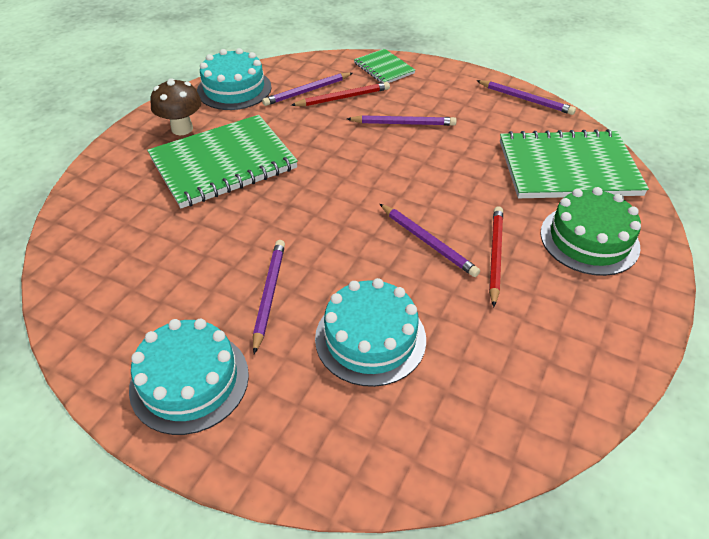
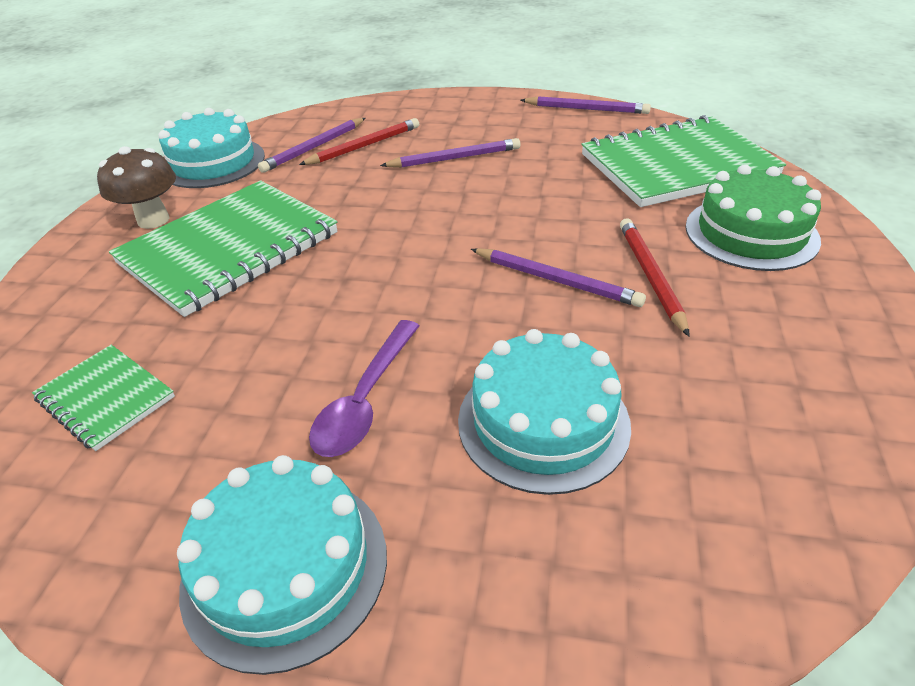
camera: 15 degrees left, 5 degrees down
purple pencil [253,240,285,354] -> purple spoon [309,320,419,457]
green notebook [354,49,415,83] -> green notebook moved to [32,345,175,451]

